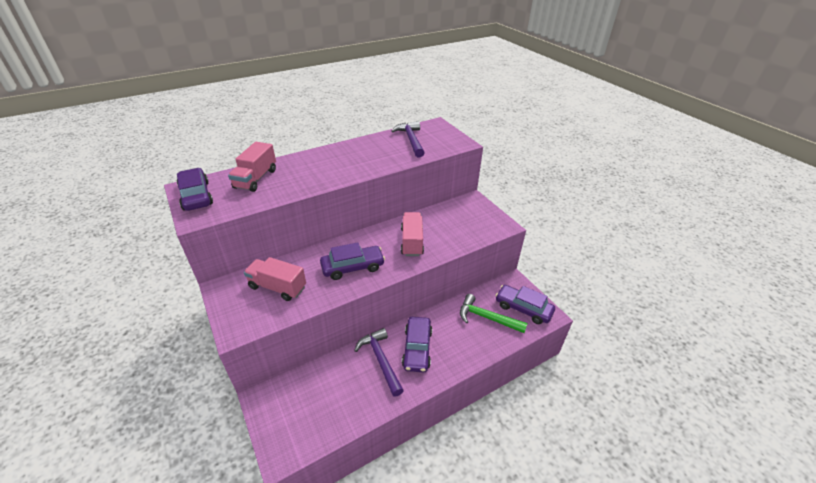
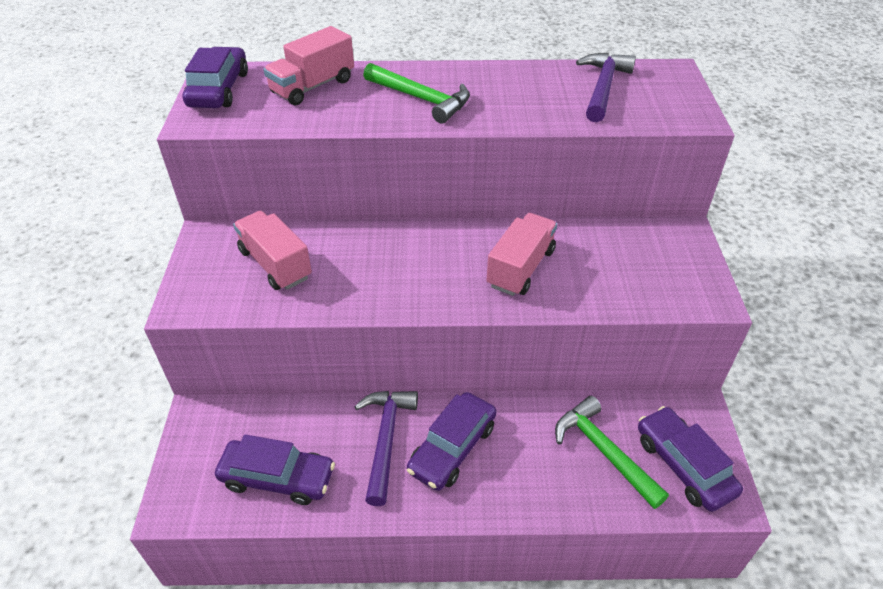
camera: 30 degrees right, 5 degrees up
purple car [320,242,385,280] -> purple car moved to [215,434,335,505]
none -> green hammer [363,63,470,123]

